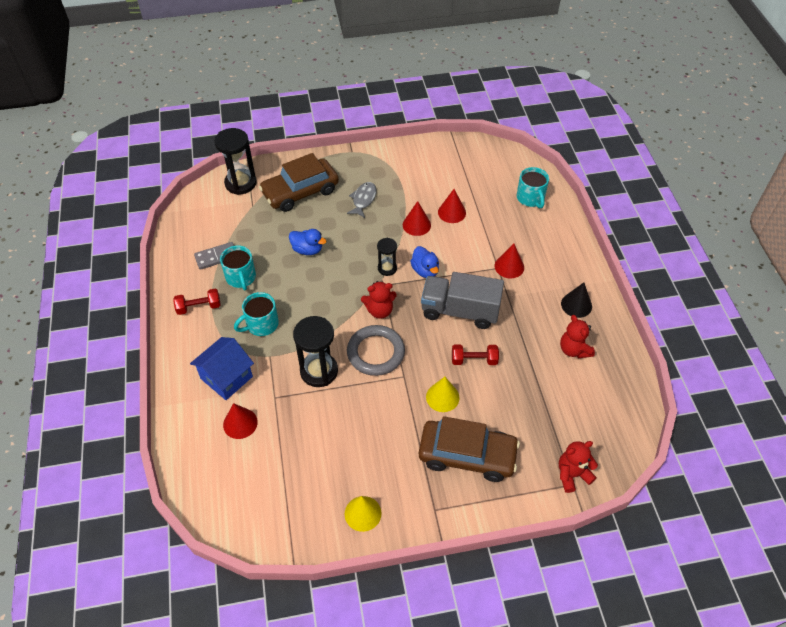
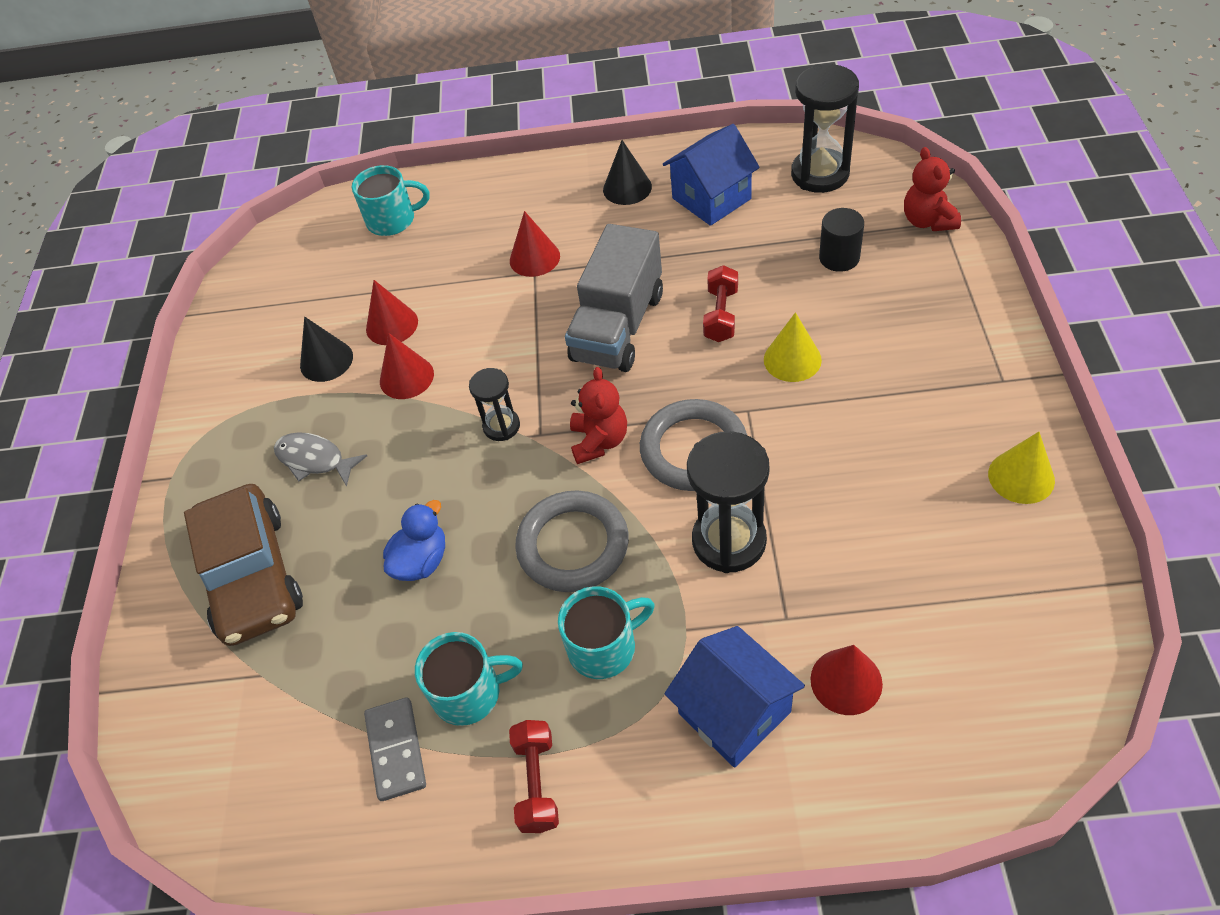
camera: 75 degrees left, 0 degrees up
black hourglass [214,128,257,195] -> black hourglass moved to [791,64,859,193]
turquoise mug [234,292,279,336] -> turquoise mug turned 90 degrees counterclockwise [558,586,655,679]
blue duck [410,246,439,278] -> none
brown car [419,416,520,482] -> none
red teddy bear [560,315,595,358] -> blue house [663,124,760,226]
none -> black cone [300,316,353,382]
none -> grey ring [515,491,629,592]
none -> black cylinder [819,208,864,272]

